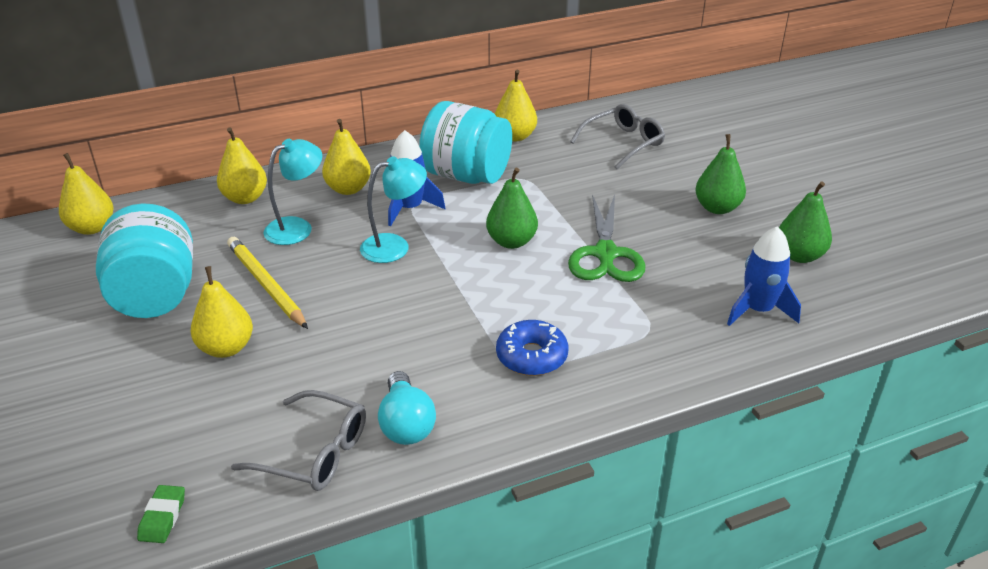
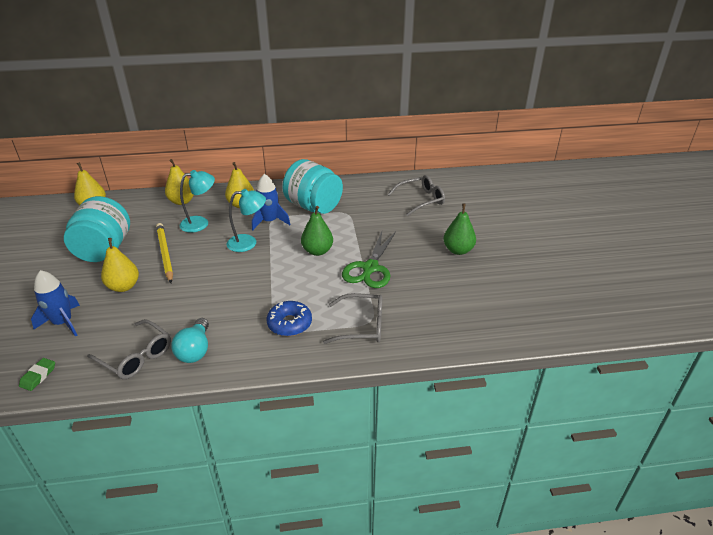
camera: 15 degrees right, 0 degrees up
yellow pear [495,70,537,141] -> none
blue rocket [727,226,801,326] -> blue rocket moved to [31,270,80,337]
green pear [779,181,832,263] -> none
none -> grey glasses [323,293,382,344]

